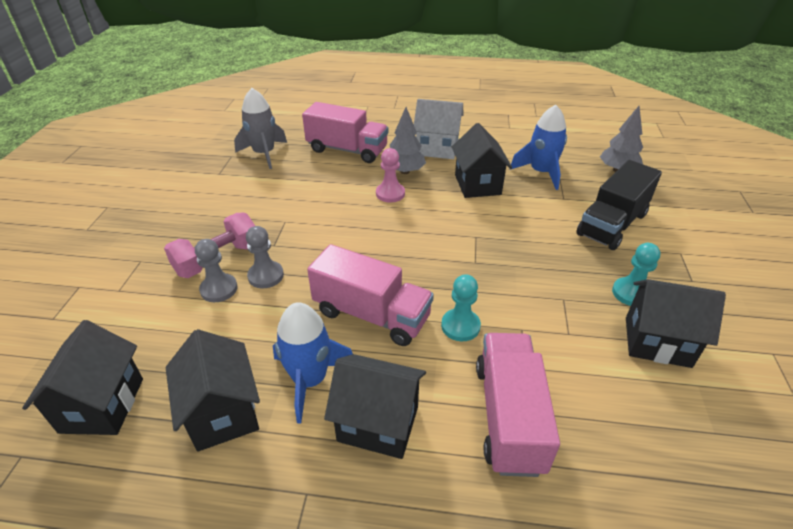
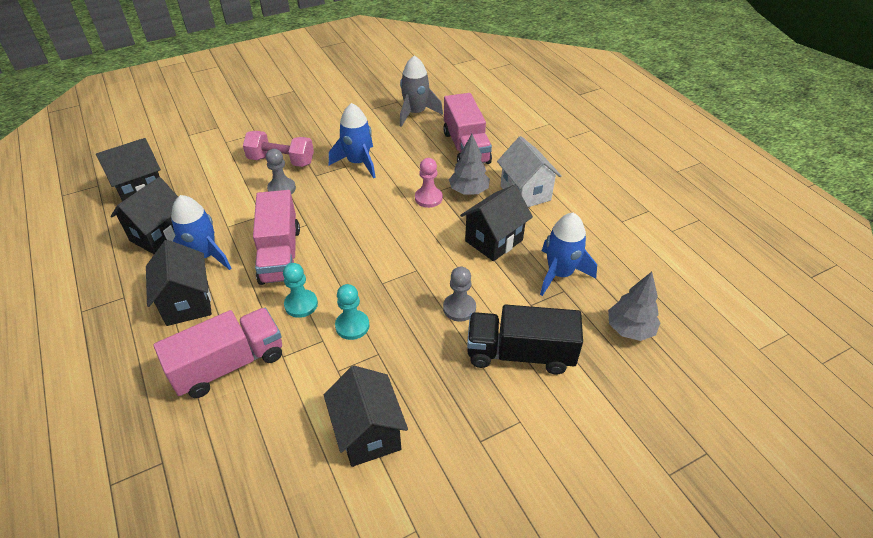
camera: 55 degrees right, 5 degrees up
grey pawn [195,239,238,302] -> grey pawn moved to [443,267,476,322]
turquoise pawn [612,243,661,306] -> turquoise pawn moved to [335,284,369,340]
none -> blue rocket [329,103,376,178]

